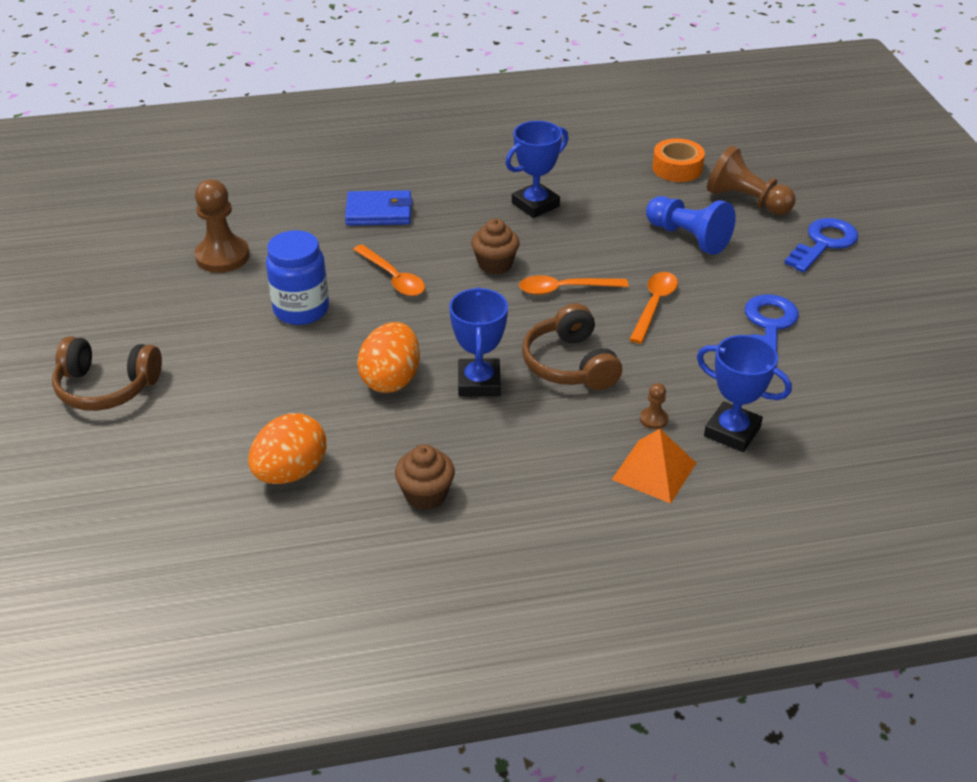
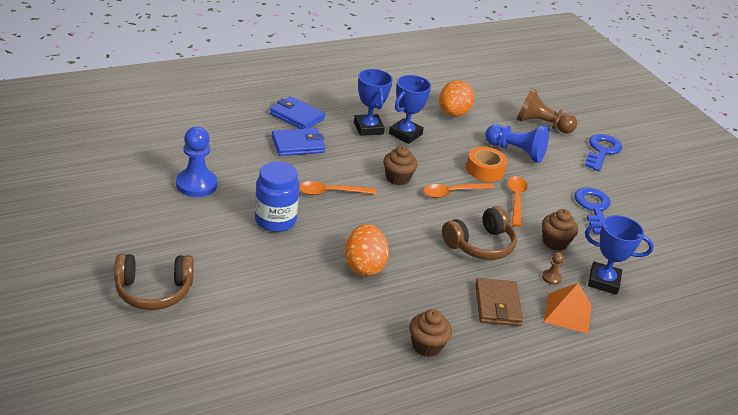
camera: 20 degrees left, 5 degrees down
brown pawn [194,179,250,273] -> blue pawn [176,127,217,197]
orange egg [248,413,326,484] -> orange egg moved to [439,80,474,116]
orange spoon [353,244,425,296] -> orange spoon turned 135 degrees clockwise [299,181,377,195]
blue trophy [449,287,508,396] -> blue trophy moved to [354,69,393,136]
brown headphones [522,303,622,390] -> brown headphones turned 90 degrees counterclockwise [442,206,517,260]
orange tape [652,138,705,182] -> orange tape moved to [466,147,507,182]
none -> blue wallet [270,96,325,129]
none -> brown wallet [475,278,523,326]
none -> brown cupcake [542,209,578,251]

